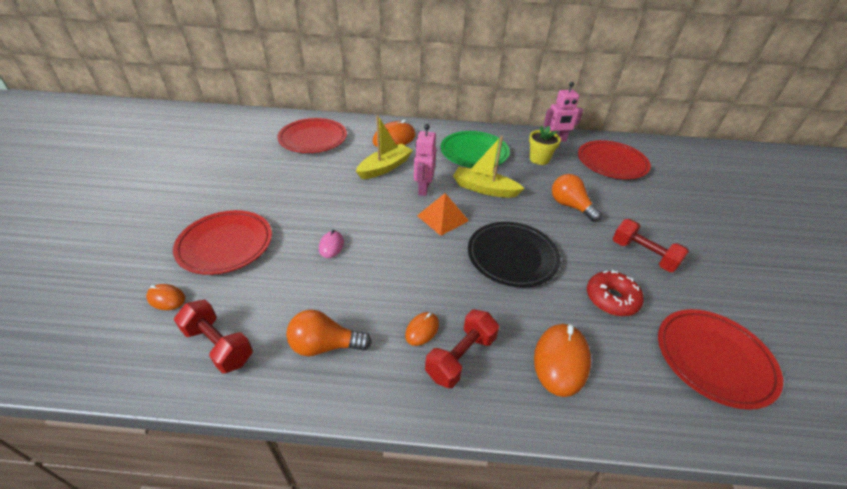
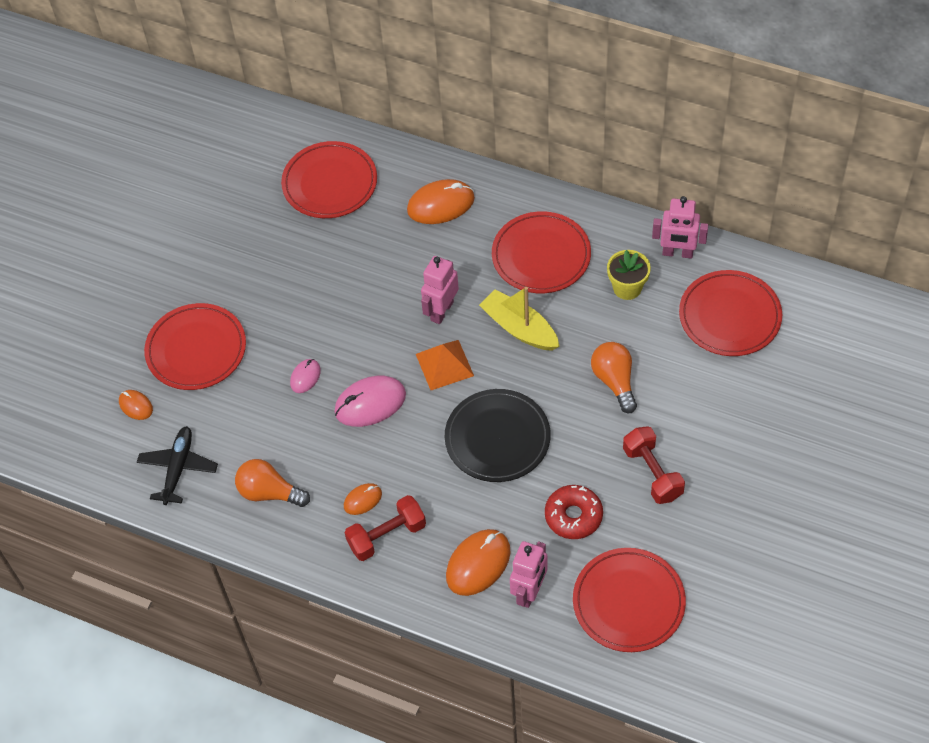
camera: 25 degrees right, 15 degrees up
red dumbbell [174,299,253,374] -> black plane [137,426,218,505]
yellow boat [356,116,413,179] -> none
green plate [441,131,510,168] -> red plate [492,211,591,293]
none -> pink mouse [334,376,406,427]
none -> pink robot [510,541,547,608]

